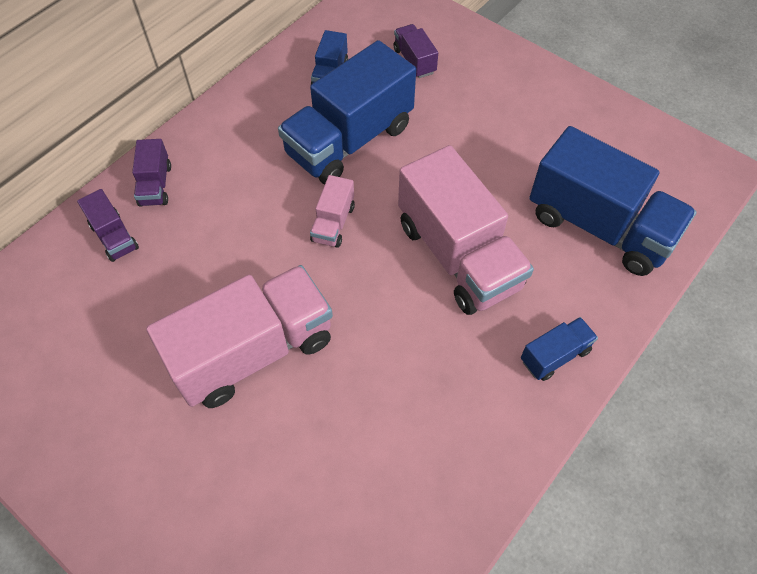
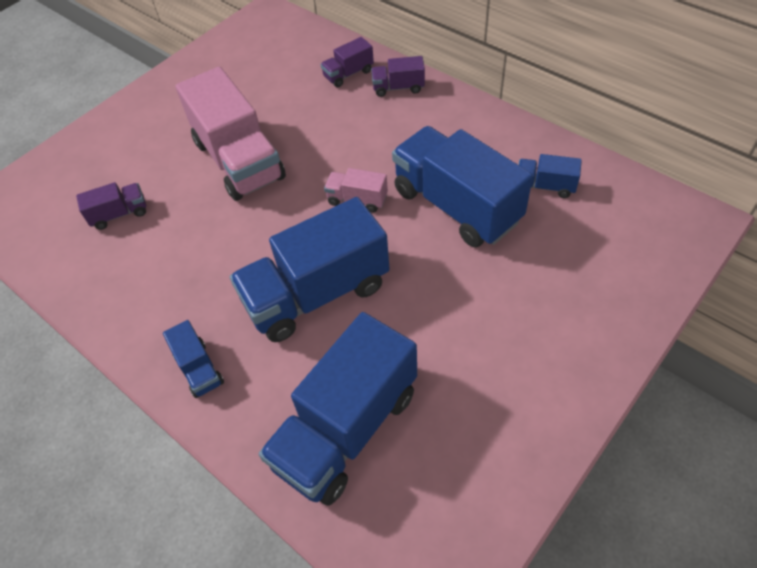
camera: 95 degrees right, 5 degrees down
purple truck [394,24,438,78] -> purple truck moved to [76,182,146,230]
pink truck [398,145,534,315] -> blue truck [230,197,390,342]

